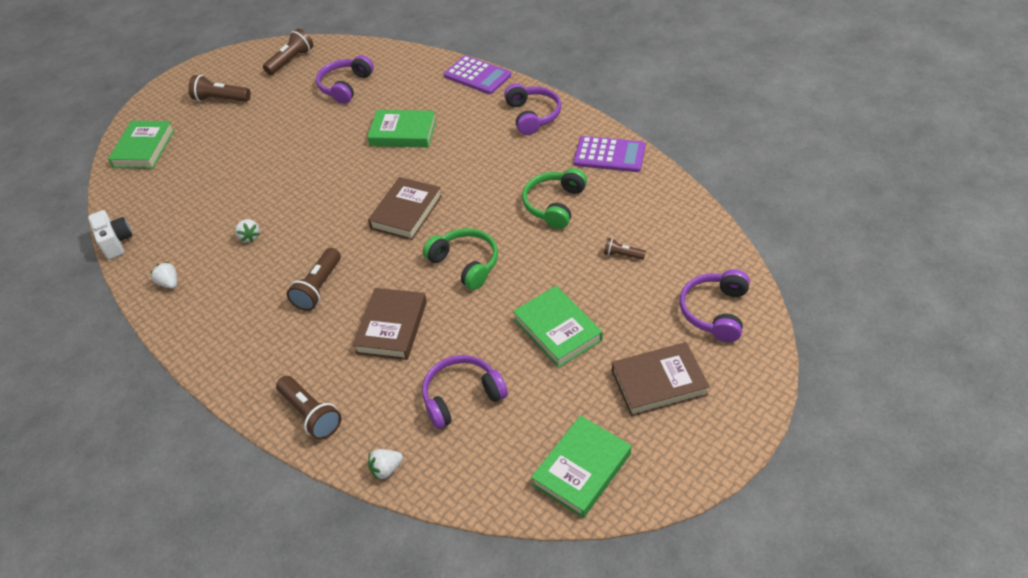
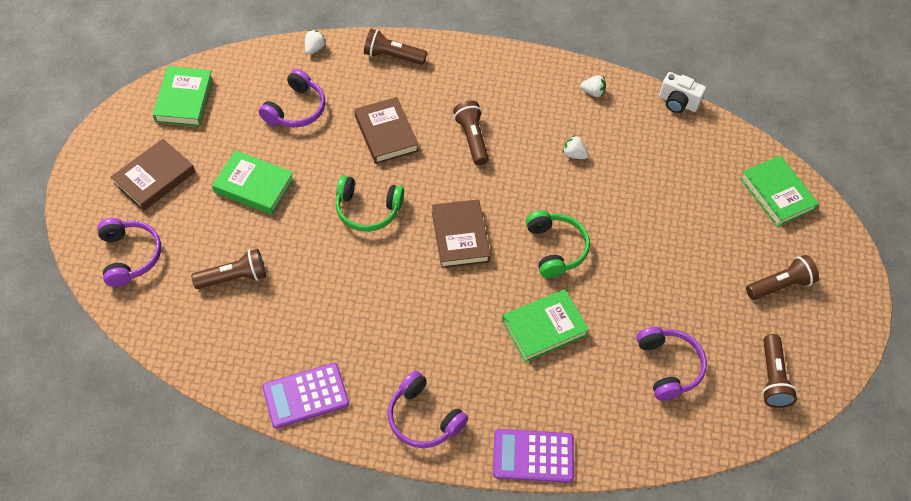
camera: 140 degrees right, 10 degrees up
green headphones [522,168,587,229] -> green headphones moved to [526,210,590,278]
brown flashlight [604,238,646,260] -> brown flashlight [191,249,266,289], size x1.77

